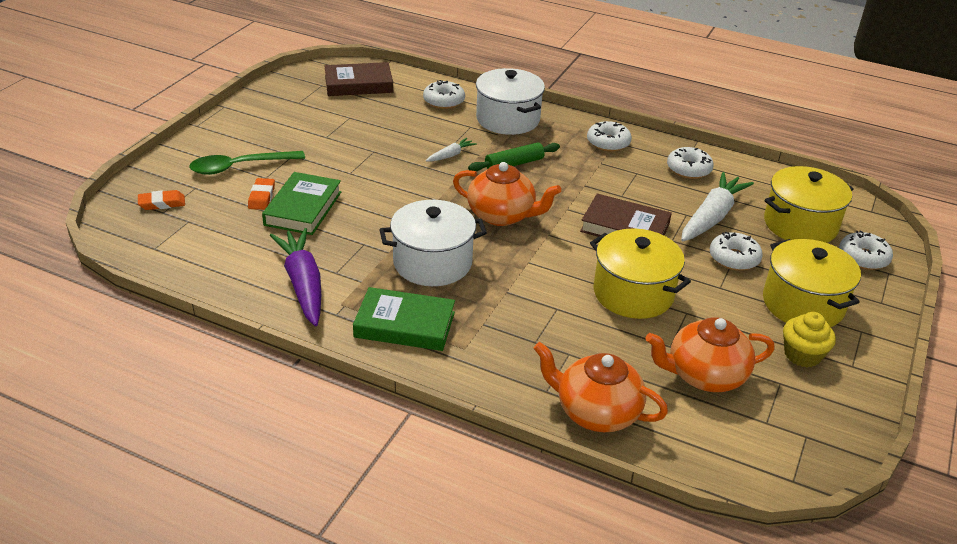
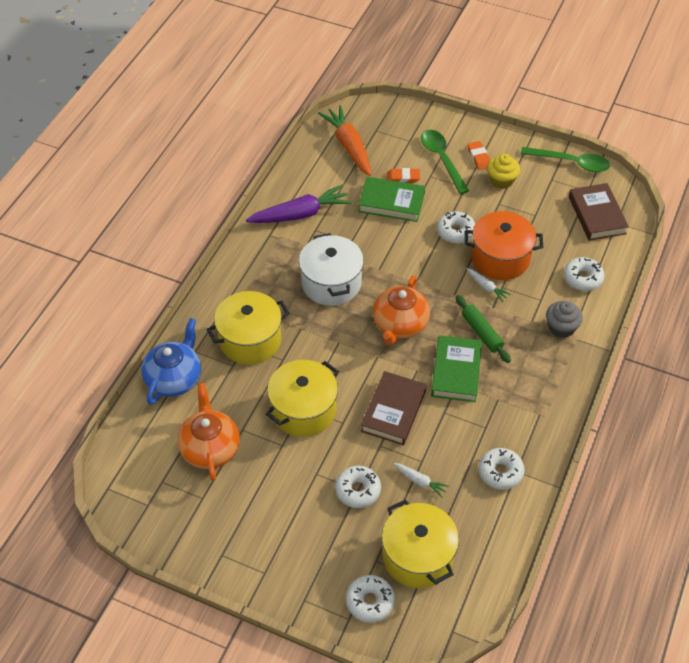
camera: 90 degrees right, 15 degrees up
orange eraser [138,190,185,210] -> orange eraser moved to [467,141,490,170]
green book [353,287,455,351] -> green book moved to [431,335,482,402]
white pot [476,68,545,135] -> grey cupcake [546,301,583,338]
orange teapot [534,342,668,432] -> blue teapot [141,318,201,405]
white donut [587,121,632,152] -> white donut moved to [437,211,475,244]
white carrot [681,172,754,241] -> white carrot [393,463,449,498], size x0.48
yellow pot [763,239,861,327] -> yellow pot moved to [207,291,290,364]
yellow cupcake [783,312,836,367] -> yellow cupcake moved to [487,154,520,189]
none -> orange carrot [318,105,371,176]
none -> orange pot [465,211,543,280]
none -> green spoon [521,147,610,172]

